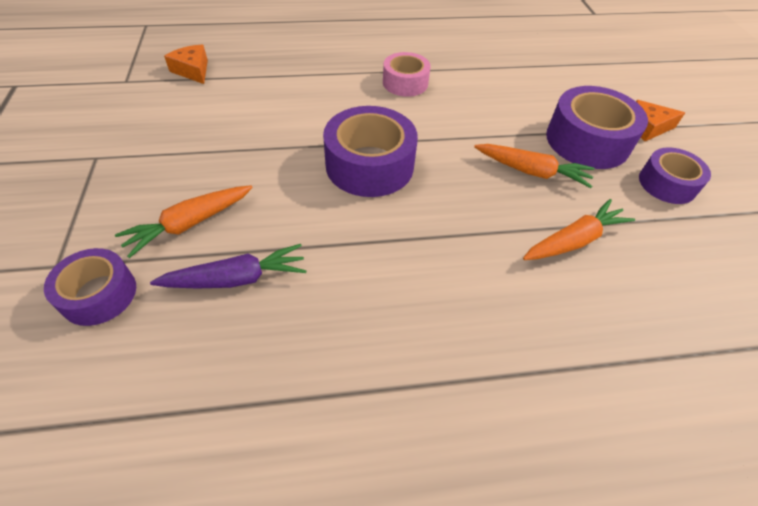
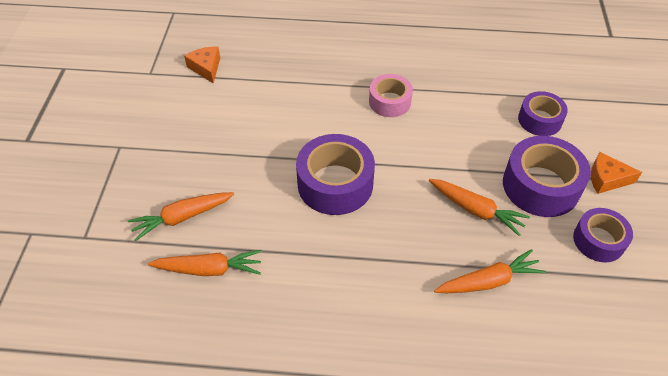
camera: 15 degrees right, 0 degrees up
purple tape [44,248,136,326] -> purple tape moved to [518,91,568,136]
purple carrot [150,244,306,289] -> orange carrot [148,250,262,276]

